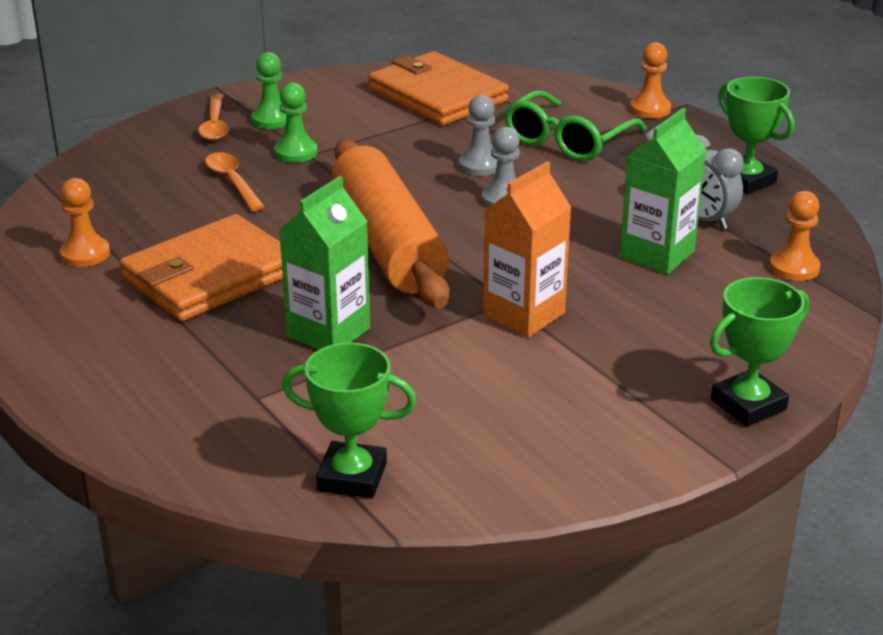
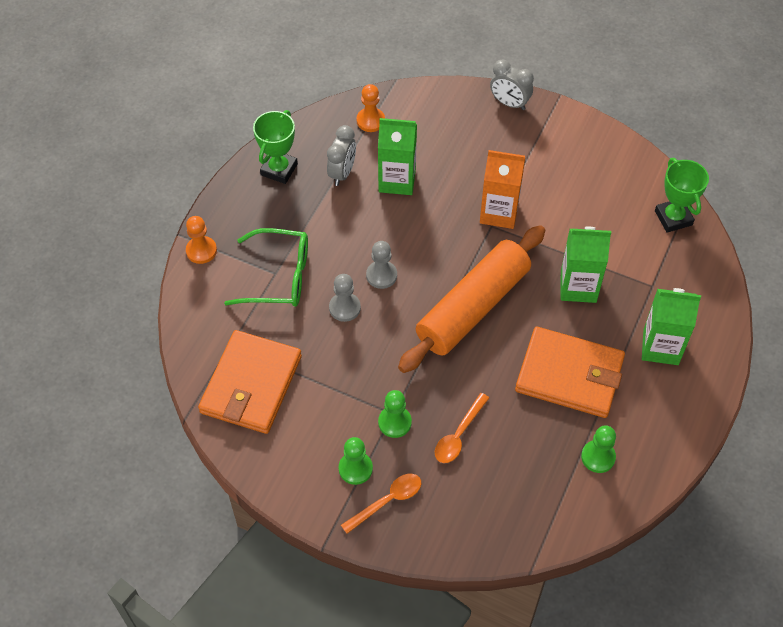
camera: 120 degrees left, 25 degrees up
orange pawn [60,178,110,267] -> green pawn [581,425,616,473]
green trophy [710,277,809,426] -> grey clock [490,60,534,110]
none -> green carton [642,288,701,365]

